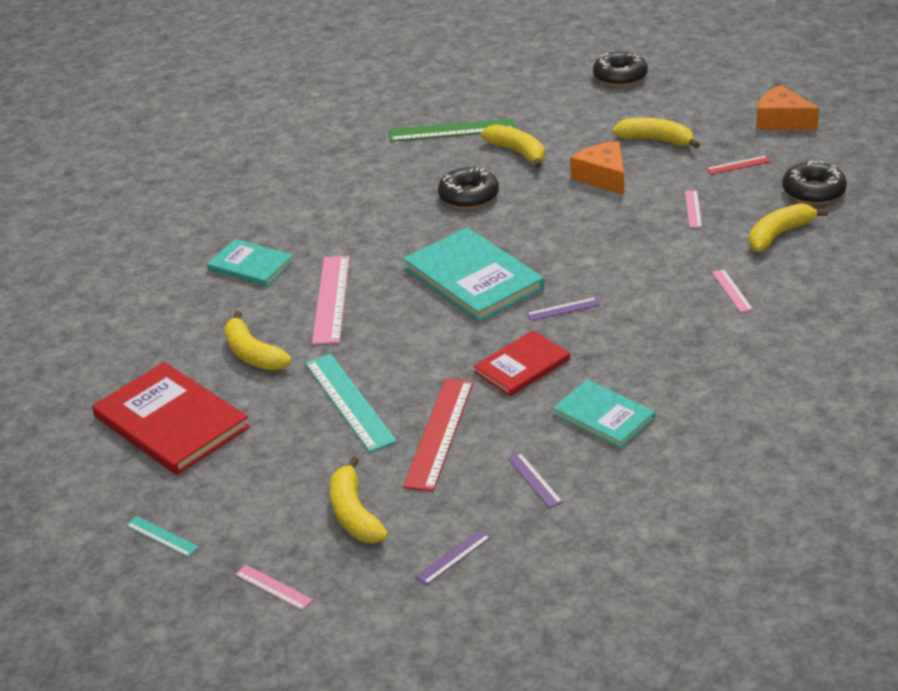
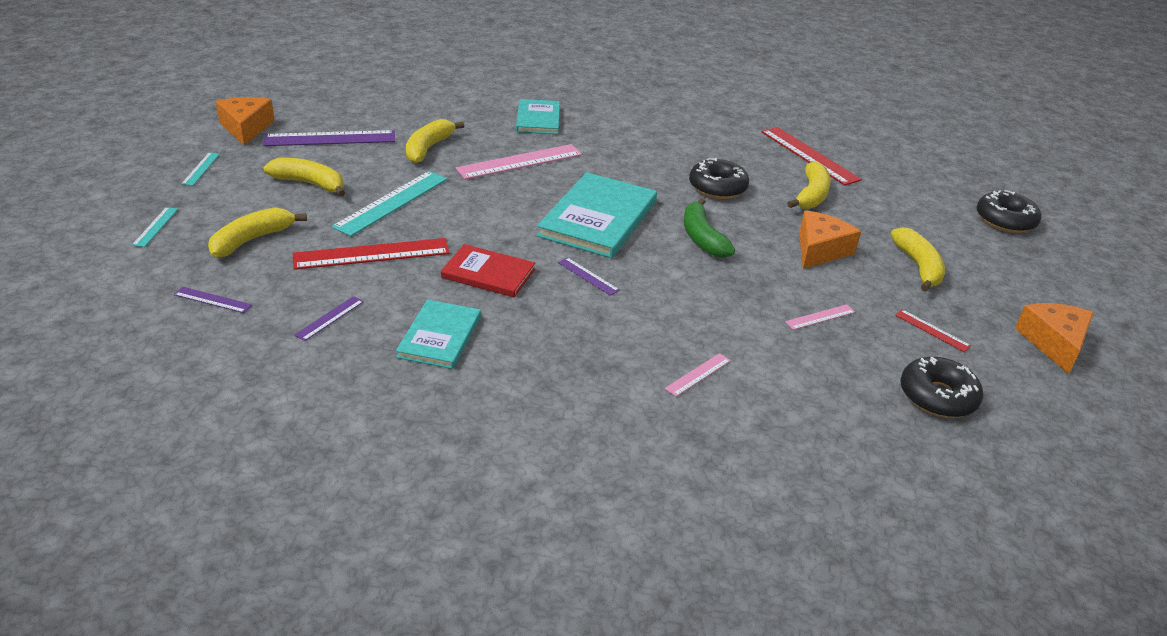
camera: 55 degrees right, 0 degrees up
red book [92,362,250,475] -> purple ruler [263,130,395,146]
pink ruler [235,565,313,610] -> turquoise ruler [132,207,178,247]
green ruler [389,118,515,142] -> red ruler [761,127,862,186]
yellow banana [749,203,828,252] -> yellow banana moved to [263,158,345,197]
none -> orange cheese [215,97,275,146]
none -> green banana [684,198,735,258]

